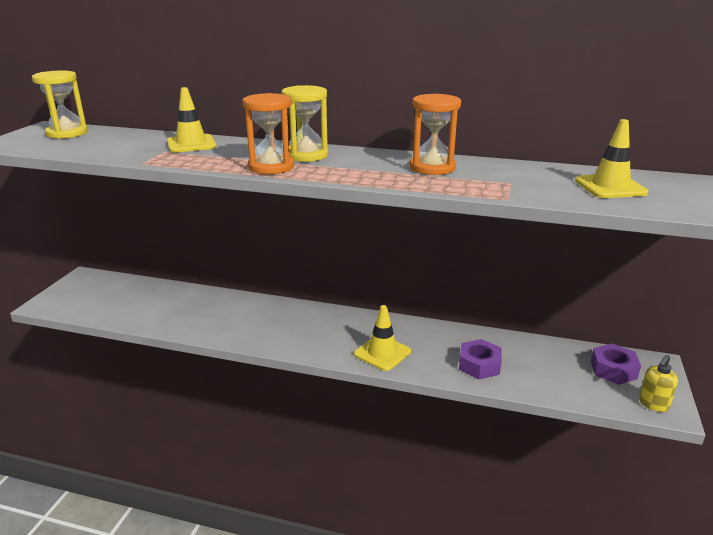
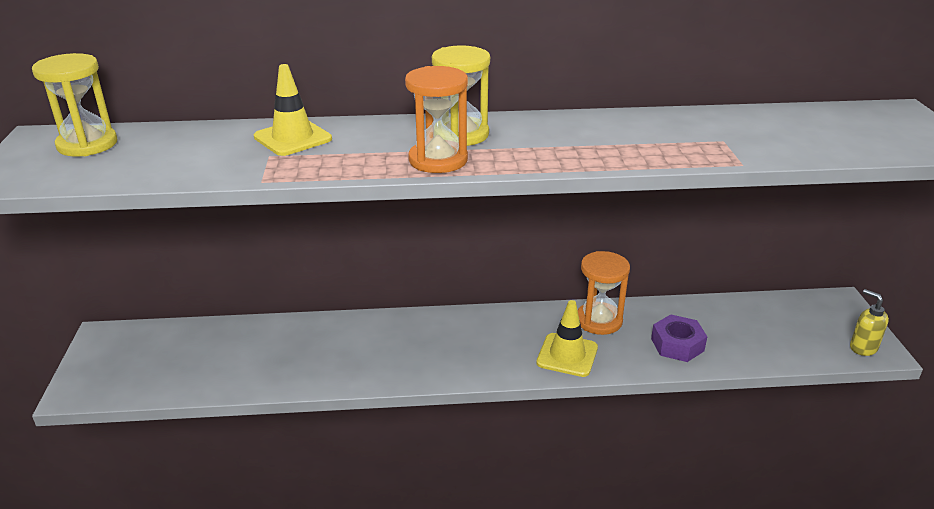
camera: 20 degrees left, 5 degrees up
orange hourglass [410,94,461,175] -> orange hourglass moved to [578,251,630,335]
yellow traffic cone [575,119,648,198] -> none
purple nut [591,343,641,385] -> none
yellow soap dispenser [639,355,678,412] -> yellow soap dispenser turned 120 degrees clockwise [850,289,889,356]

